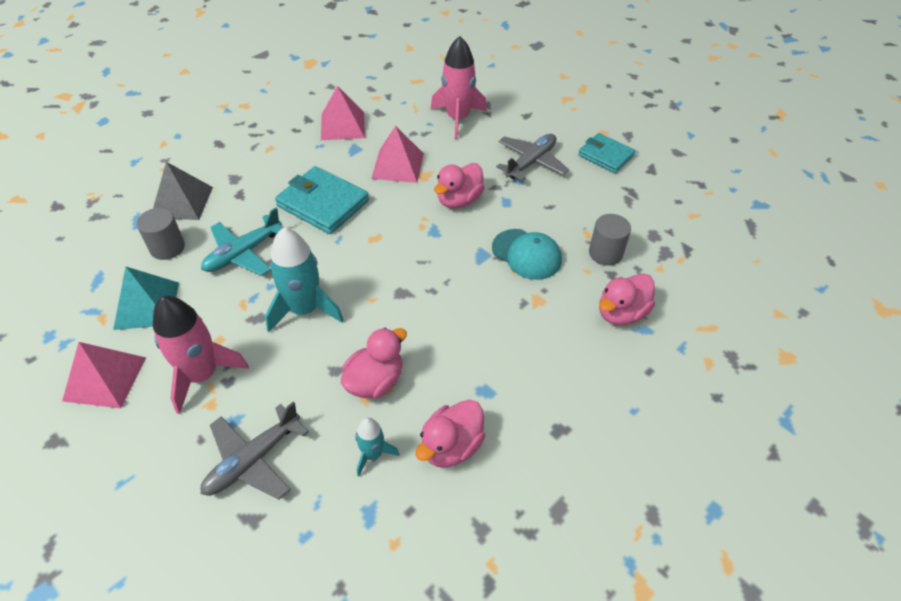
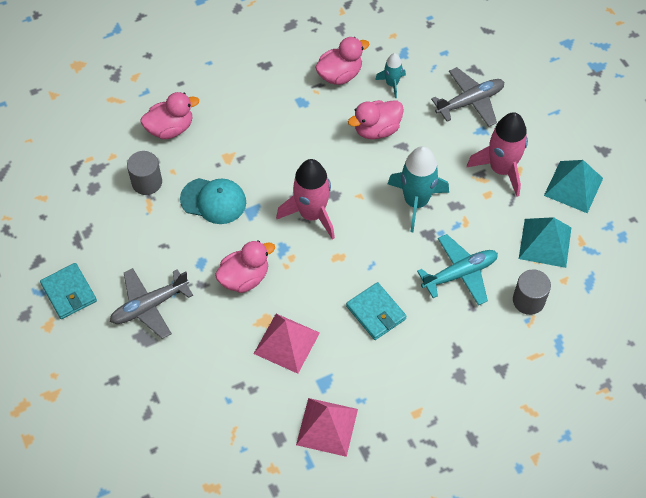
camera: 160 degrees left, 10 degrees up
pink pyramid [62,342,146,408] -> turquoise pyramid [544,160,603,213]
grey pyramid [153,162,213,220] -> none
turquoise wallet [275,166,369,234] -> turquoise wallet [346,282,407,340], size x0.66
pink rocket [431,36,487,139] -> pink rocket moved to [276,159,335,240]
turquoise cap [492,229,562,280] -> turquoise cap turned 135 degrees clockwise [180,178,246,224]

